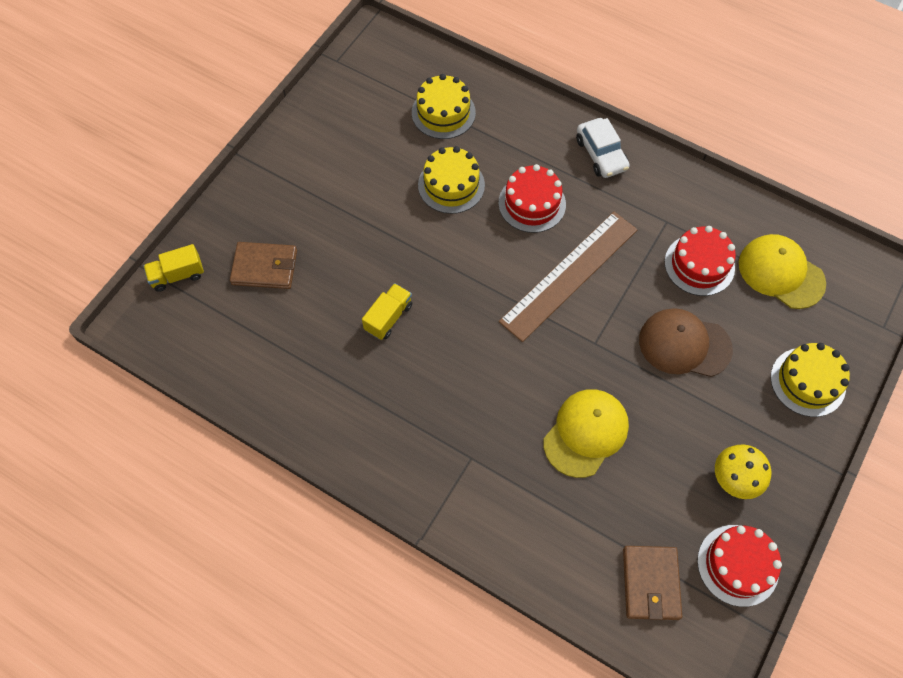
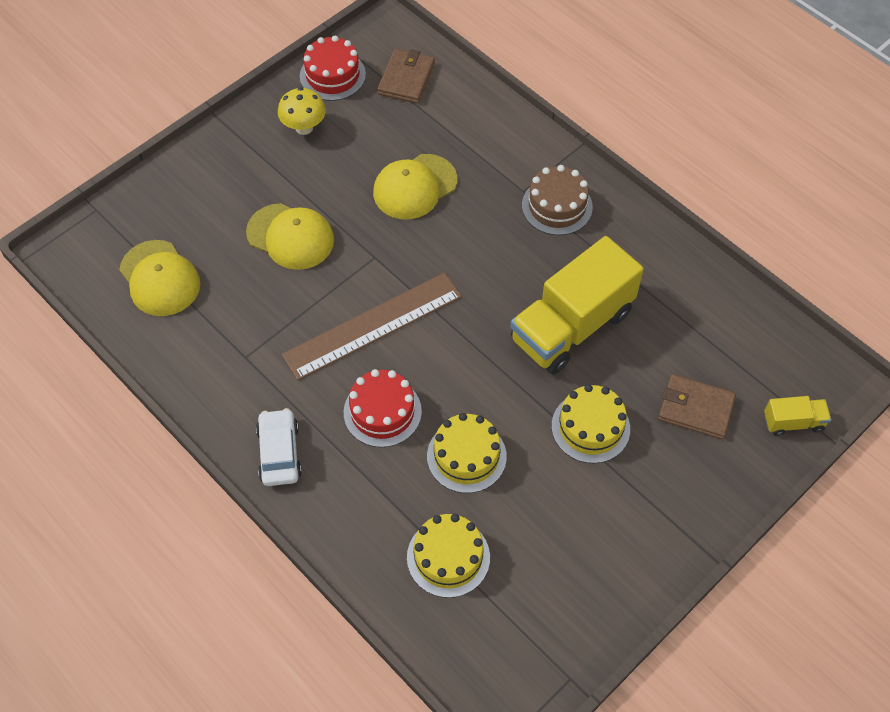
camera: 165 degrees left, 5 degrees down
yellow truck [362,283,412,340] -> yellow truck [510,236,644,374], size x2.26
brown cap [639,308,733,377] -> yellow cap [246,203,334,270]
red cake [665,226,736,296] -> none
yellow cake [771,343,850,417] -> yellow cake moved to [552,384,630,463]
none -> brown cake [522,165,593,235]

